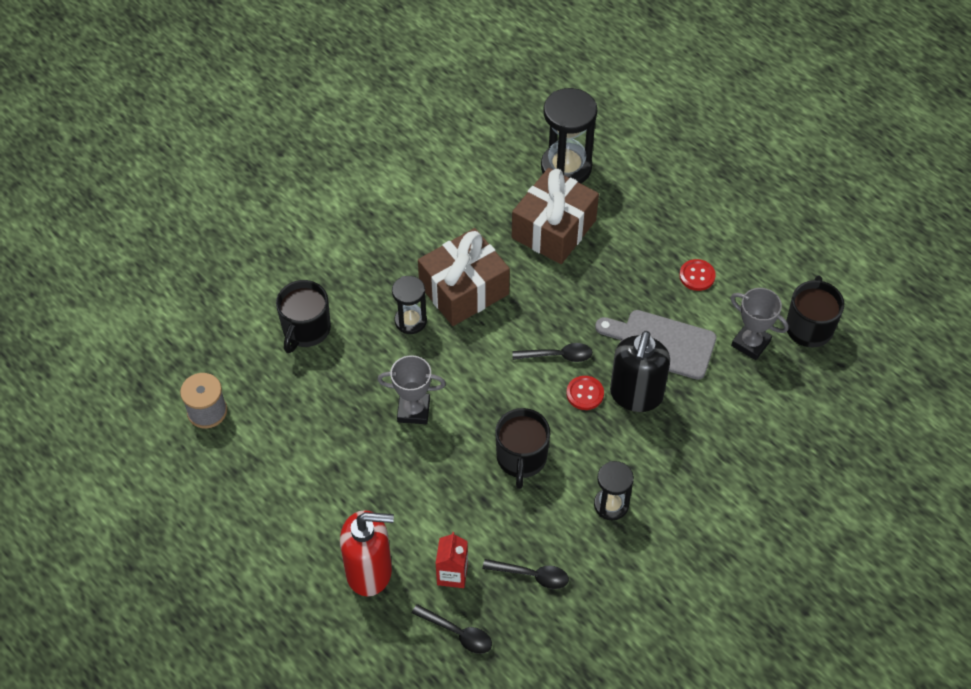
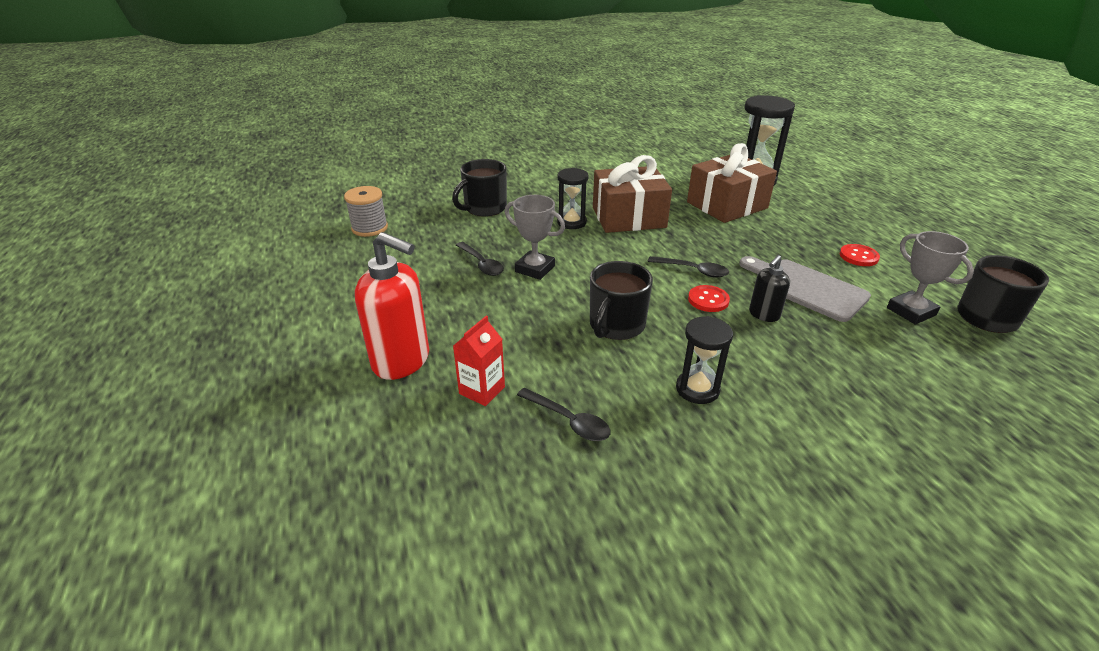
camera: 25 degrees right, 20 degrees down
black spoon [412,604,492,654] -> black spoon moved to [456,242,504,276]
black soap dispenser [610,331,670,412] -> black soap dispenser [749,255,790,322], size x0.53

